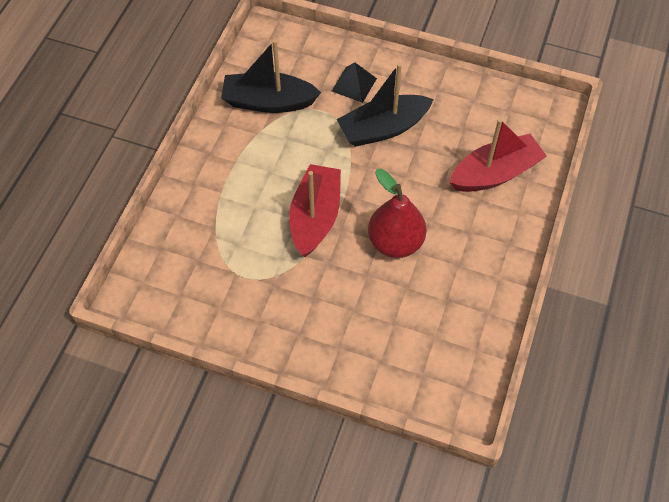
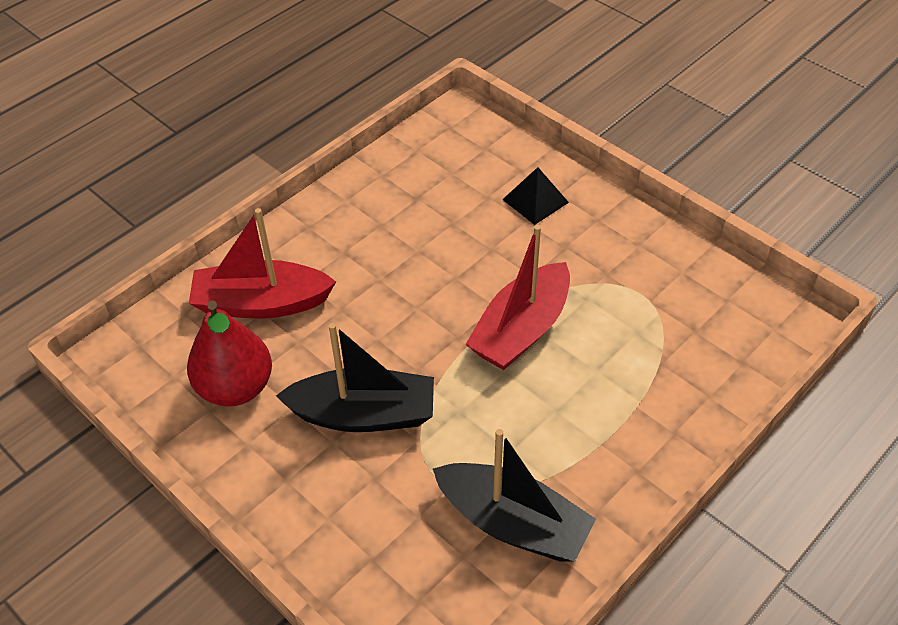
camera: 155 degrees left, 10 degrees down
black pyramid [332,62,377,103] -> black pyramid moved to [502,167,569,225]
red pear [368,169,426,258] -> red pear moved to [187,300,272,407]

